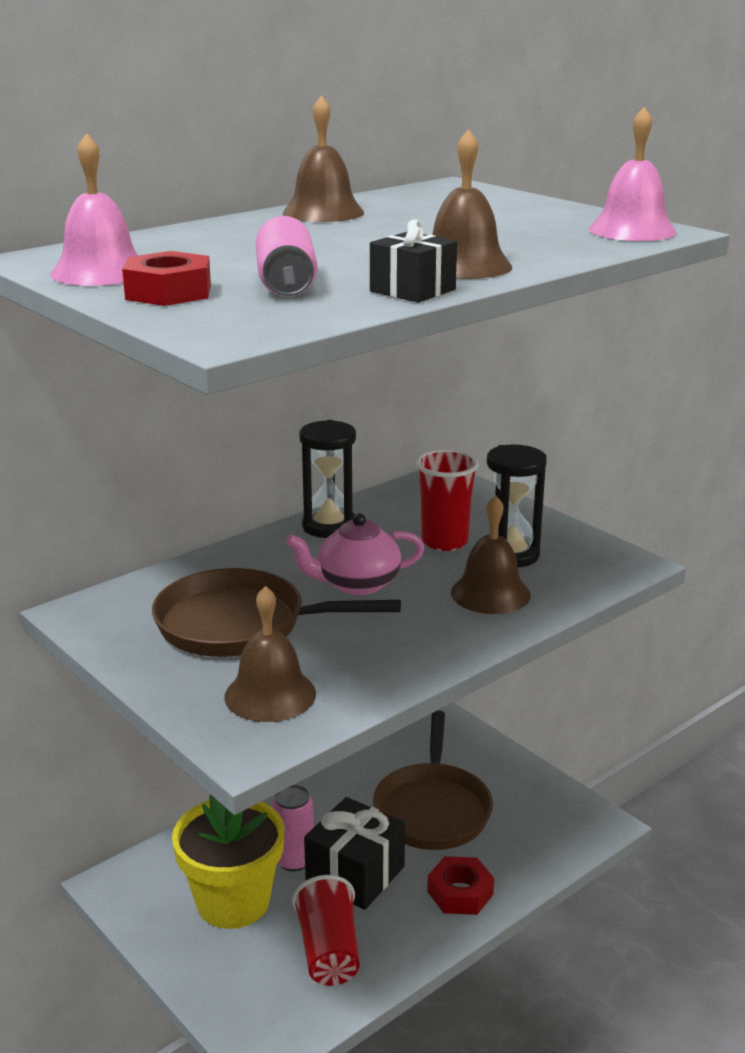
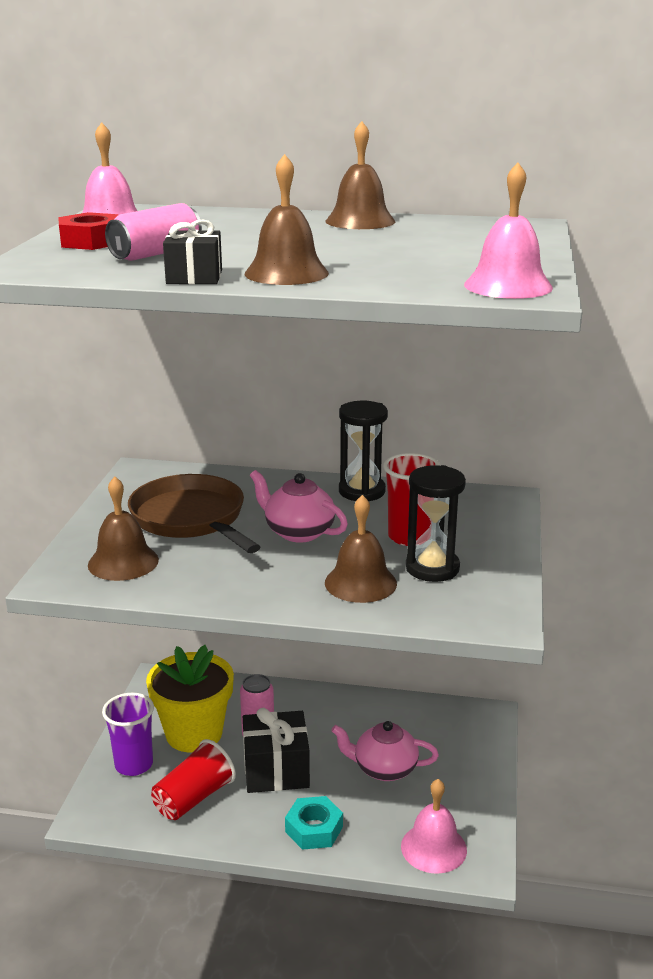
camera: 50 degrees right, 0 degrees up
brown pan [373,711,493,850] -> pink teapot [331,721,439,781]
red nut [427,856,494,915] -> turquoise nut [285,796,343,850]
none -> purple cup [102,693,154,776]
none -> pink bell [401,779,467,874]

